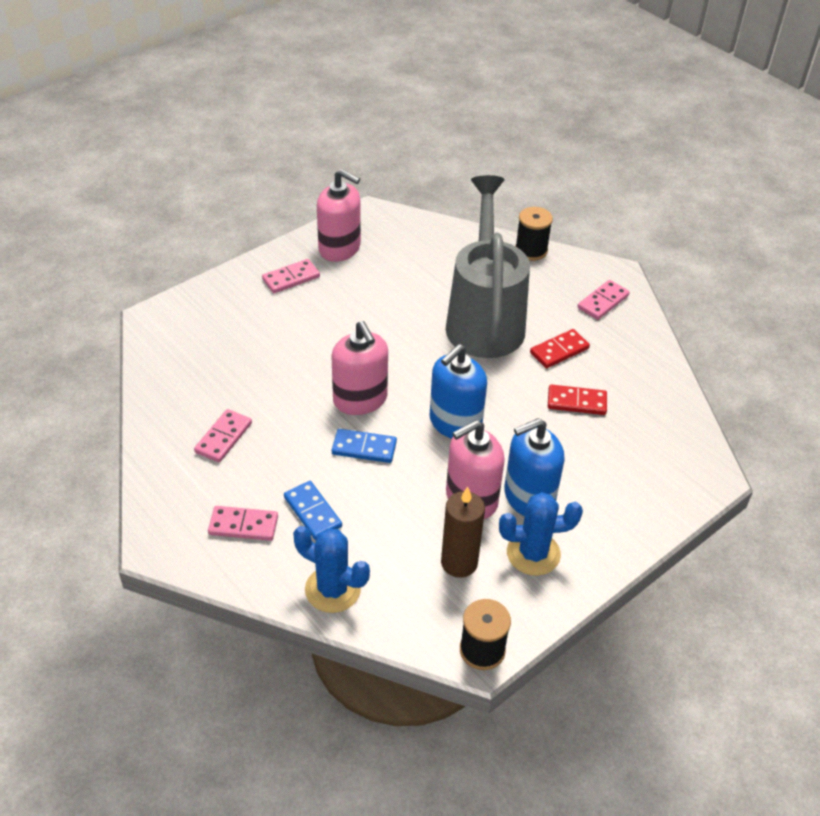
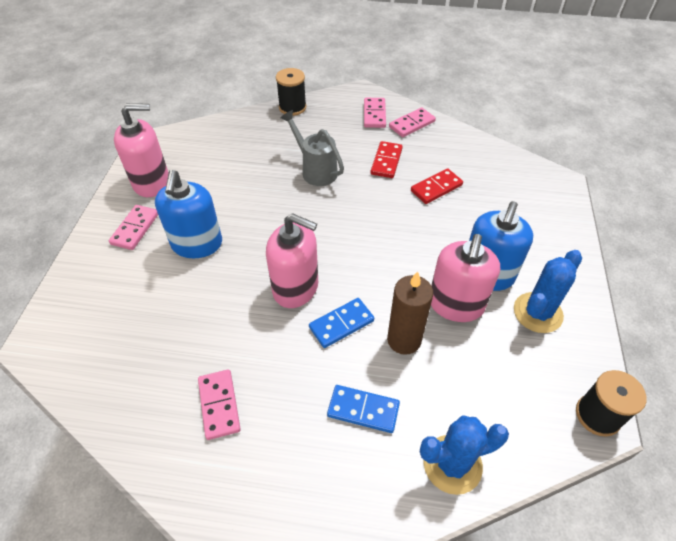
camera: 40 degrees left, 5 degrees up
pink domino [208,506,278,541] -> pink domino moved to [389,108,436,137]
blue soap dispenser [430,344,487,439] -> blue soap dispenser moved to [155,170,222,258]
brown candle [441,487,485,578] -> brown candle moved to [387,271,433,355]
grey watering can [446,175,530,358] -> grey watering can [280,110,344,186], size x0.50

